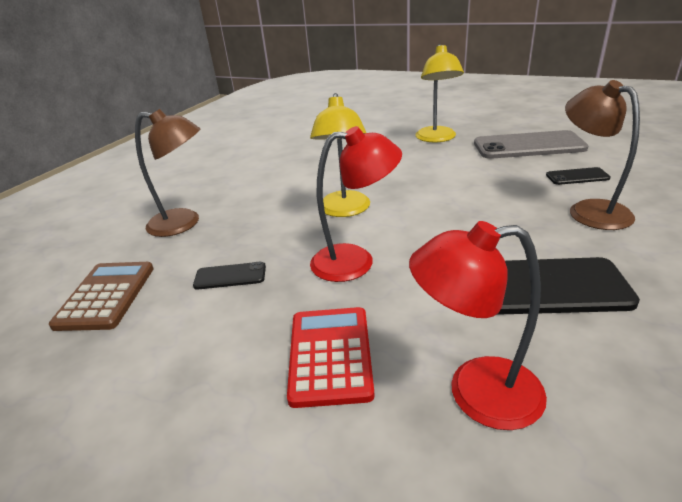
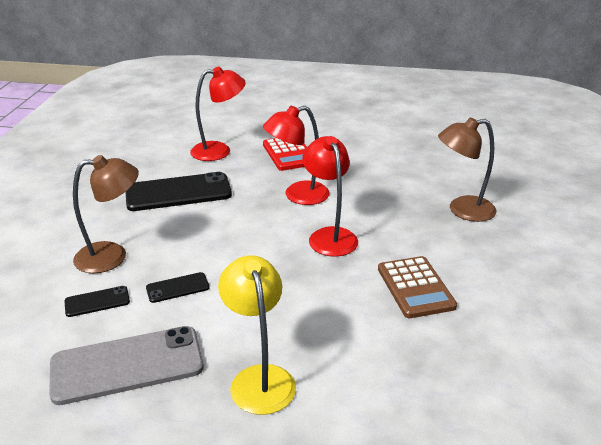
camera: 160 degrees right, 0 degrees up
brown calculator [49,262,154,331] -> brown calculator moved to [378,256,457,318]
black phone [193,262,266,290] -> black phone moved to [146,272,209,303]
yellow lamp [310,93,370,217] -> red lamp [302,136,358,257]
brown lamp [565,80,640,230] -> brown lamp turned 60 degrees counterclockwise [73,155,139,273]

